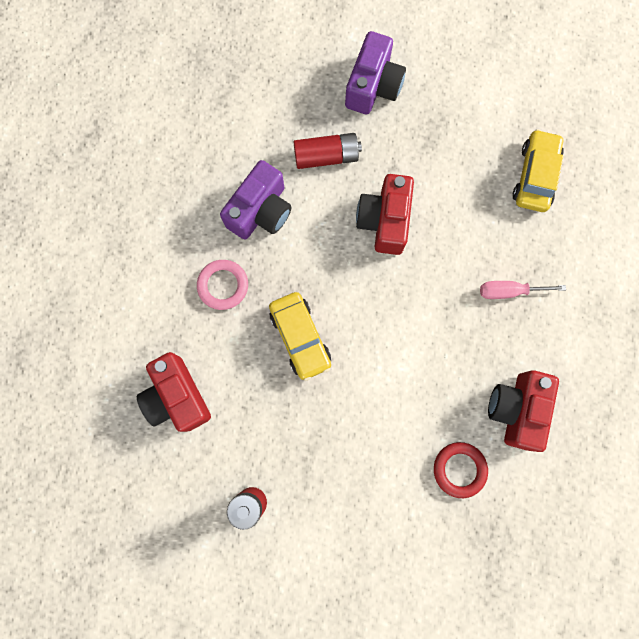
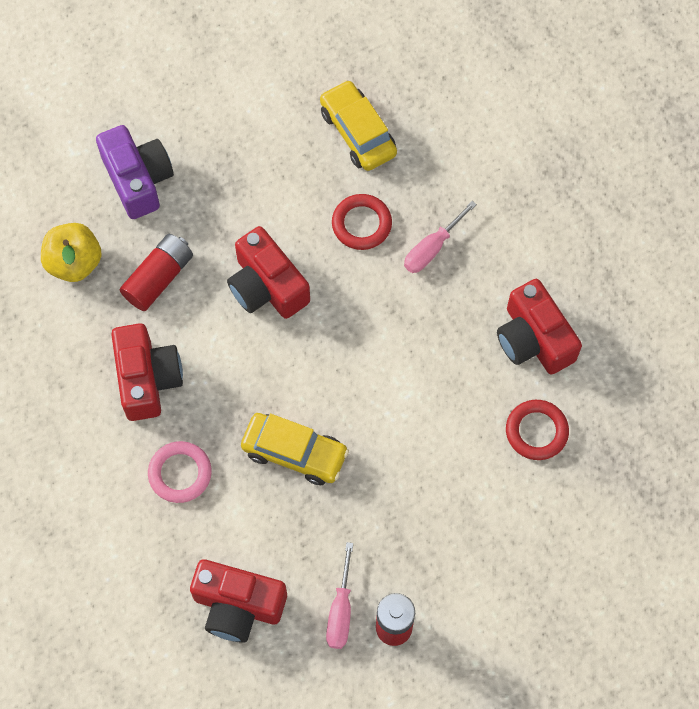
camera: 45 degrees left, 10 degrees down
purple camera [220,160,292,240] -> red camera [111,323,183,421]
none -> yellow apple [41,223,102,282]
none -> pink screwdriver [326,542,353,649]
none -> red ring [332,194,392,250]

